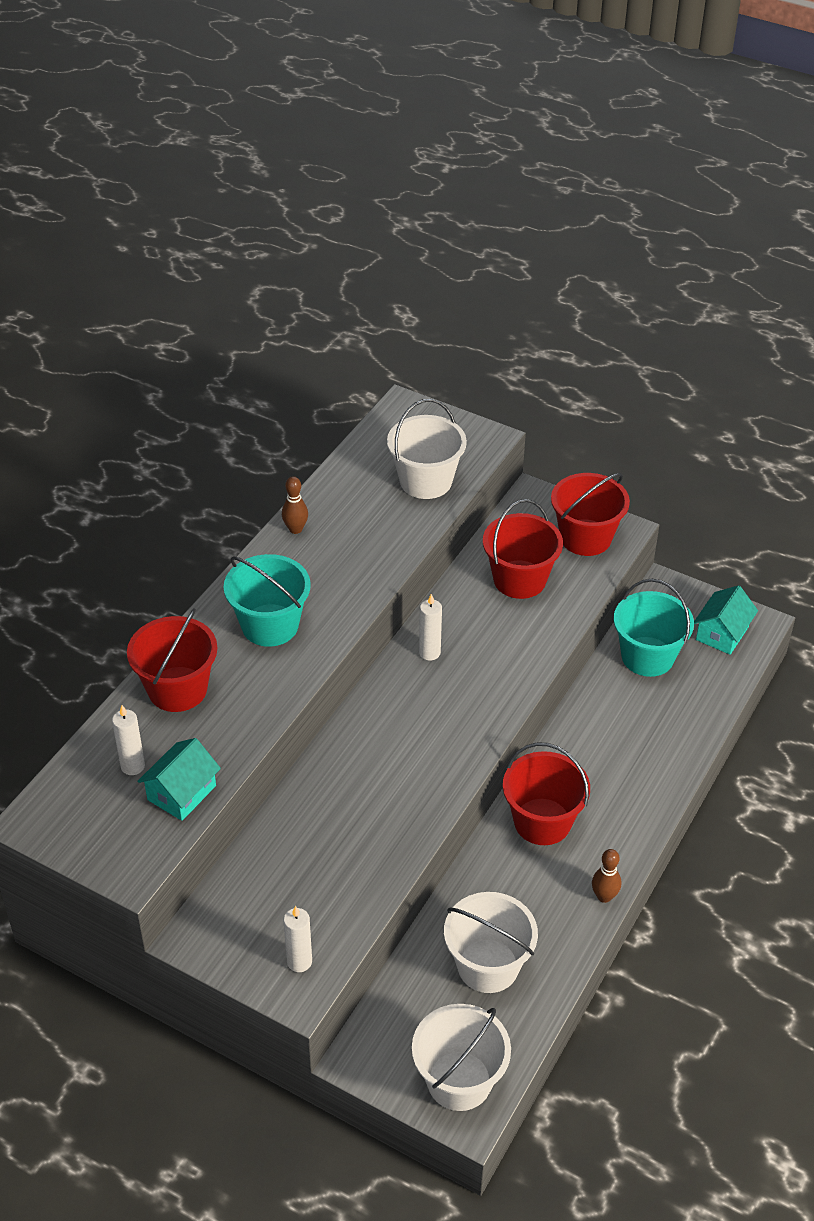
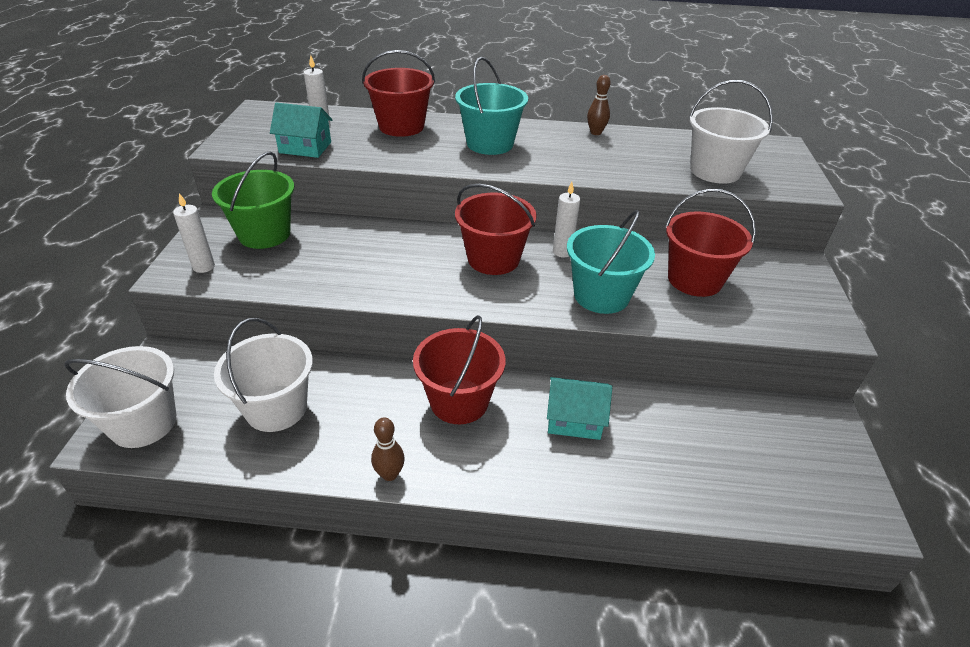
camera: 65 degrees right, 5 degrees down
red bucket [551,473,630,556] -> red bucket moved to [455,184,537,275]
turquoise bucket [614,579,694,677] -> turquoise bucket moved to [567,210,655,314]
turquoise house [694,585,758,655] -> turquoise house moved to [547,377,612,440]
none -> green bucket [212,151,294,249]

